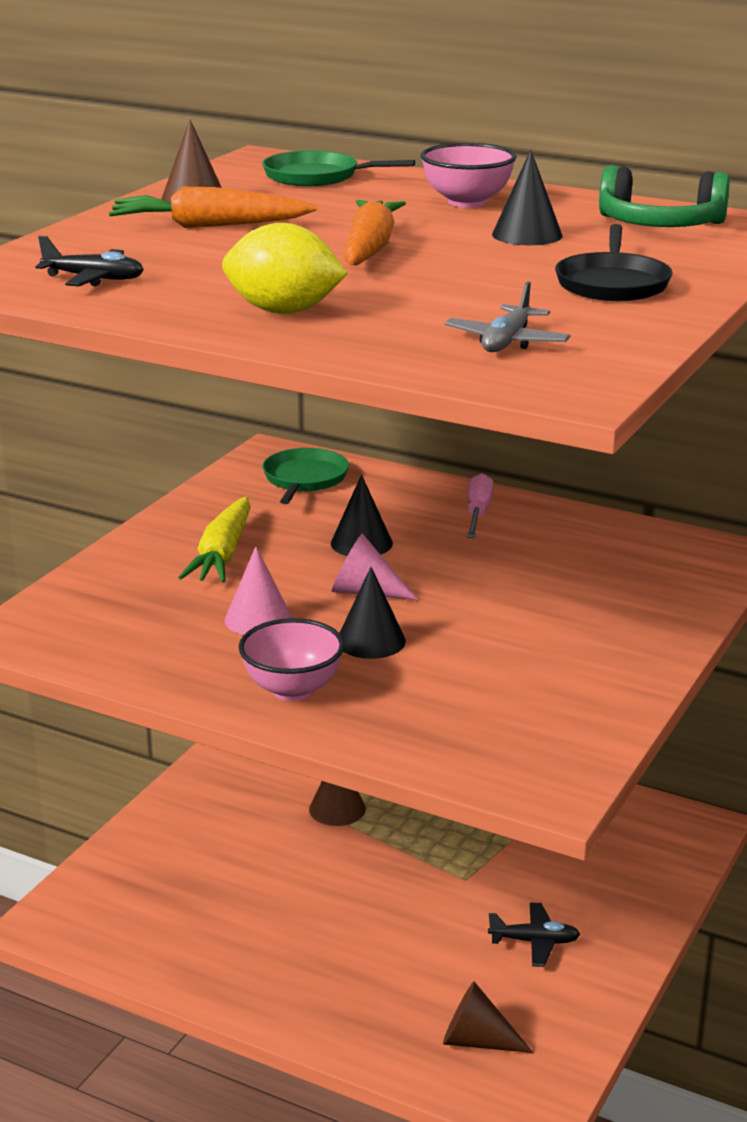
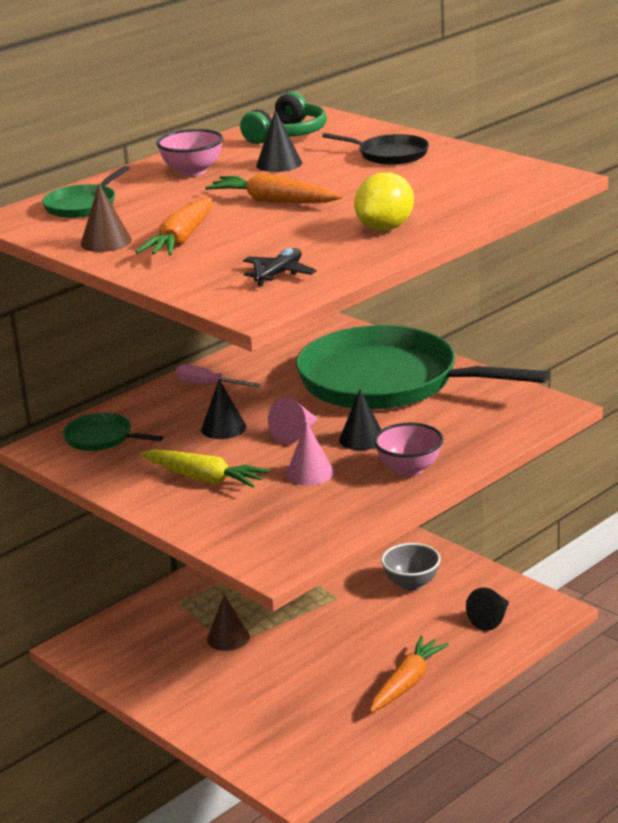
camera: 70 degrees left, 0 degrees up
brown cone [443,982,533,1053] -> black cone [466,587,509,631]
grey plane [445,282,570,352] -> none
black plane [488,903,580,967] -> grey bowl [381,543,441,591]
none -> green pan [296,325,549,409]
none -> orange carrot [370,636,449,713]

